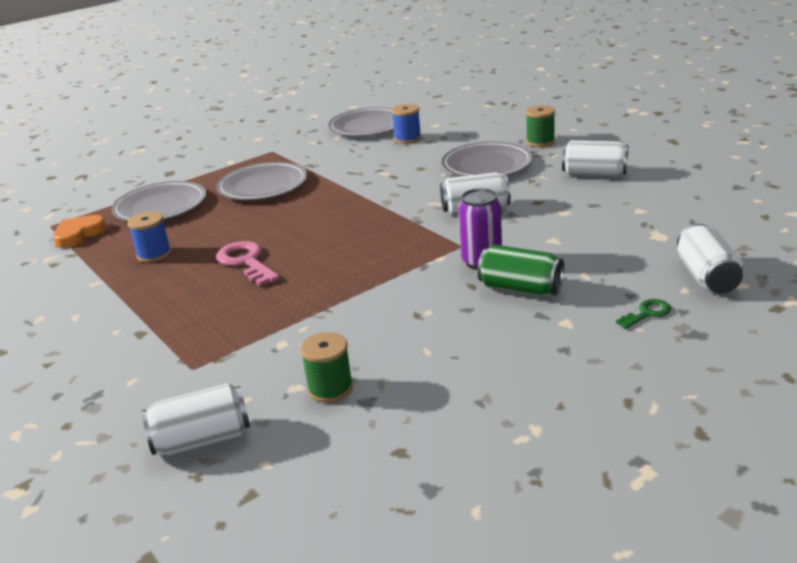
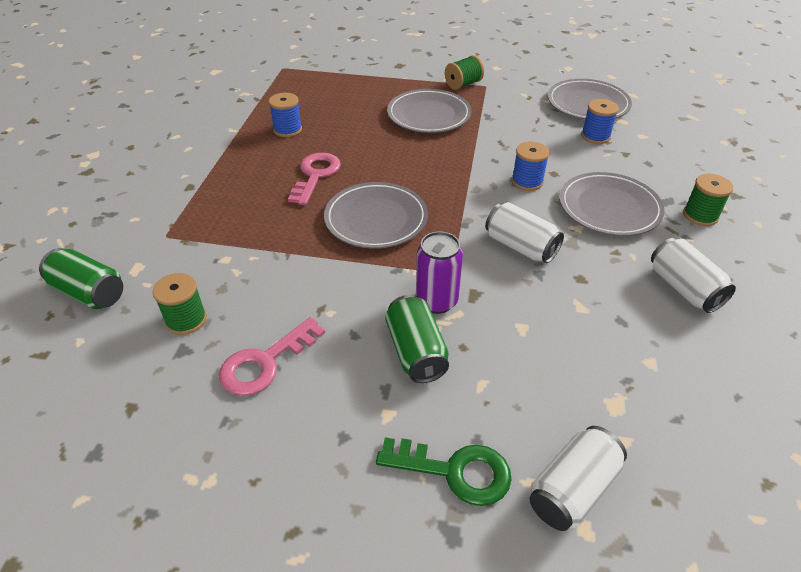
camera: 45 degrees right, 15 degrees up
orange heart [53,215,106,248] -> none
grey plate [111,181,206,222] -> grey plate moved to [324,182,428,249]
white can [142,383,250,455] -> green can [39,248,123,309]
green key [616,299,671,329] -> green key [376,437,512,506], size x1.82
none -> pink key [219,317,325,396]
none -> green spool [445,55,484,90]
none -> blue spool [512,141,550,191]

